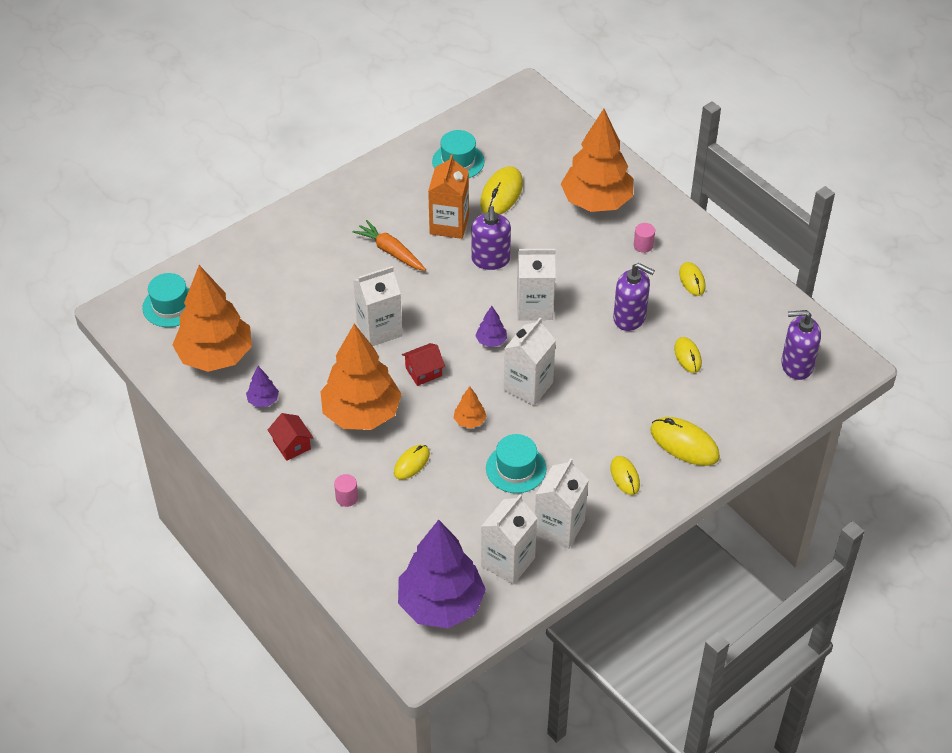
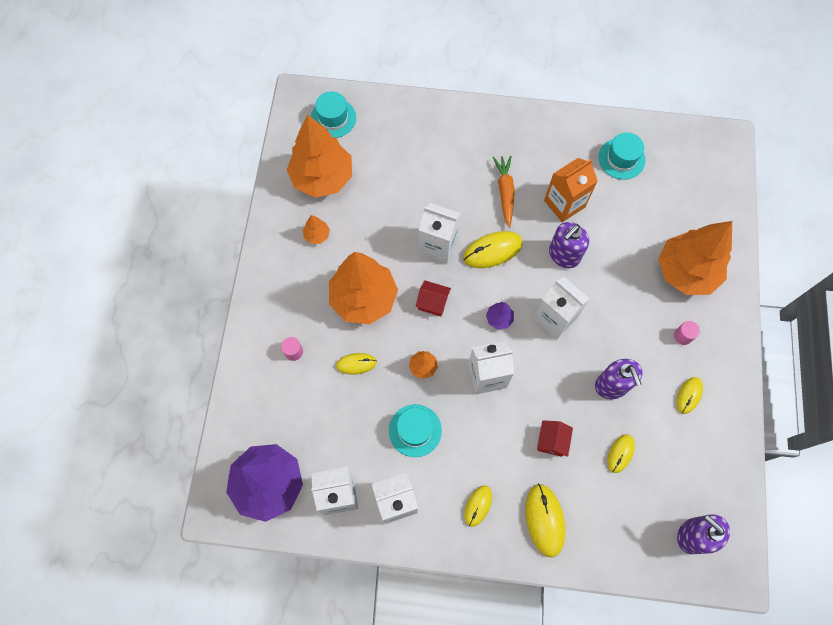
camera: 45 degrees right, 20 degrees up
purple tree [246,366,279,407] -> orange tree [303,215,330,244]
red house [268,413,313,461] -> red house moved to [537,420,573,457]
yellow mouse [480,166,523,215] -> yellow mouse moved to [463,231,523,268]

